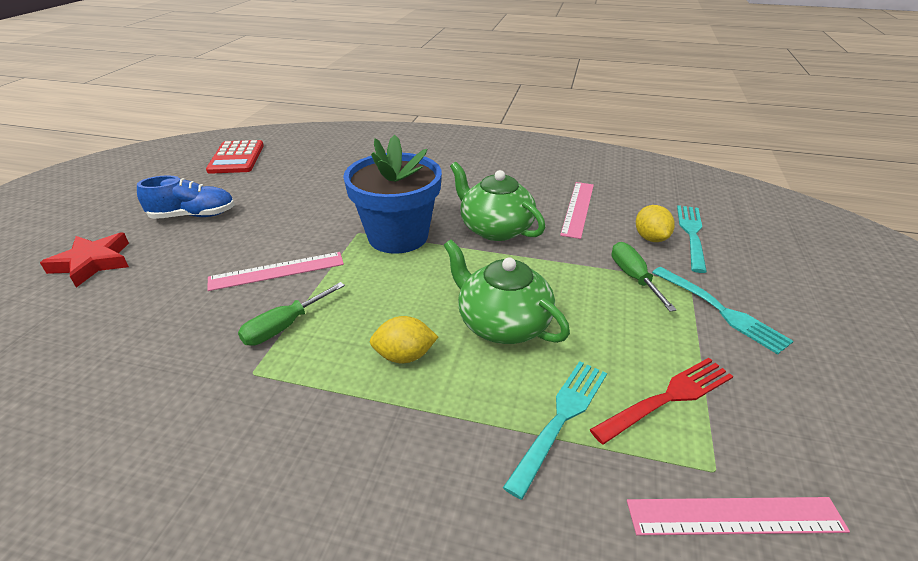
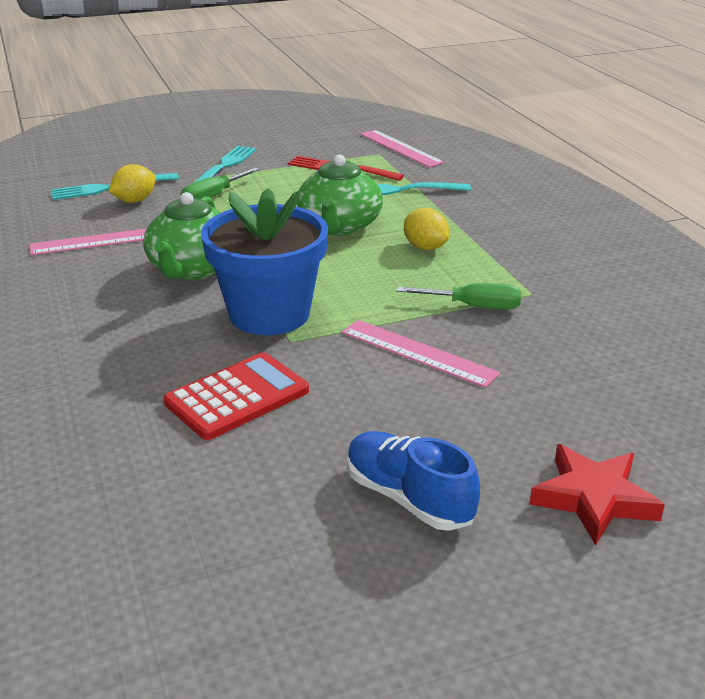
camera: 125 degrees left, 5 degrees down
red calculator [206,140,264,174] -> red calculator moved to [164,352,309,440]

